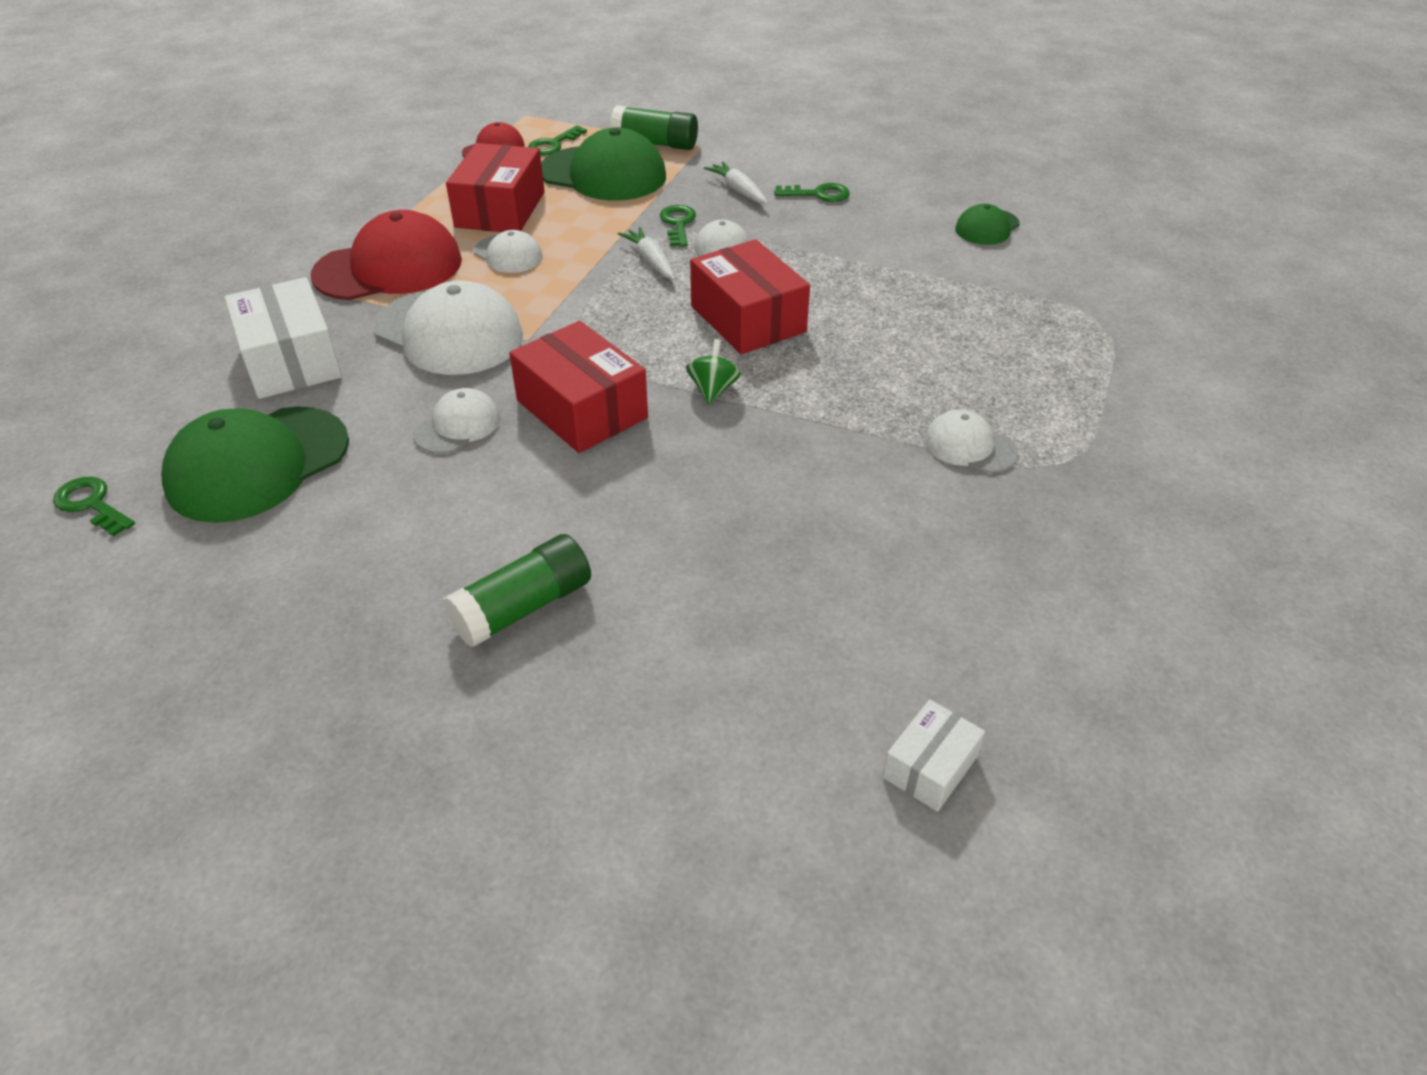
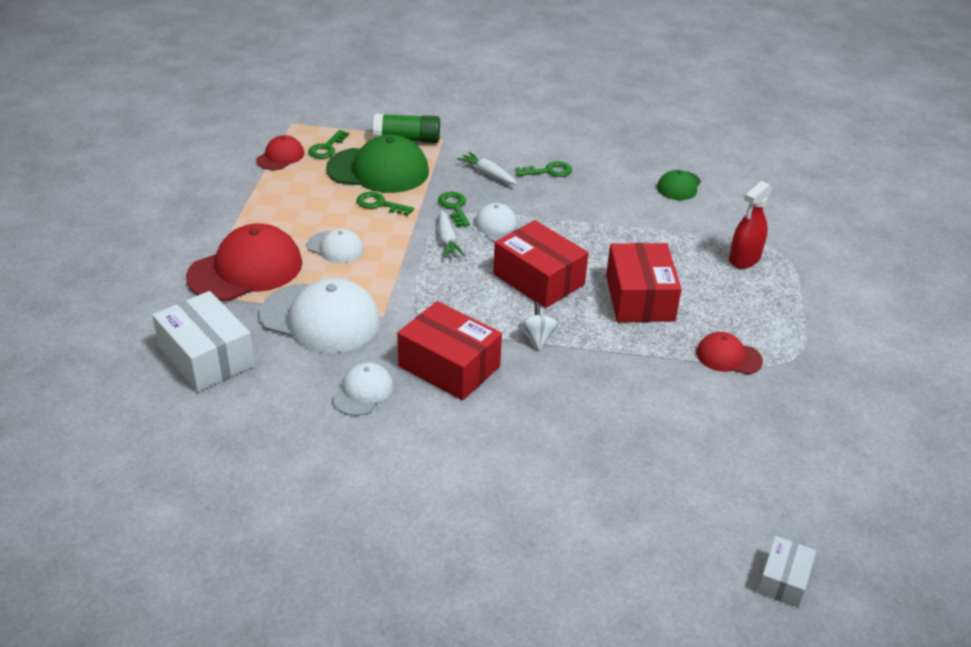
camera: 15 degrees left, 5 degrees down
green key [53,476,135,536] -> green key moved to [357,192,414,216]
green cap [161,407,349,523] -> none
green glue stick [444,534,591,648] -> none
red box [446,143,545,232] -> red box moved to [606,243,682,322]
white carrot [618,227,675,280] -> white carrot turned 150 degrees counterclockwise [439,210,465,258]
green spinning top [686,339,741,404] -> white spinning top [518,302,558,350]
white cap [925,409,1018,473] -> red cap [696,332,763,374]
none -> red spray bottle [729,181,772,268]

